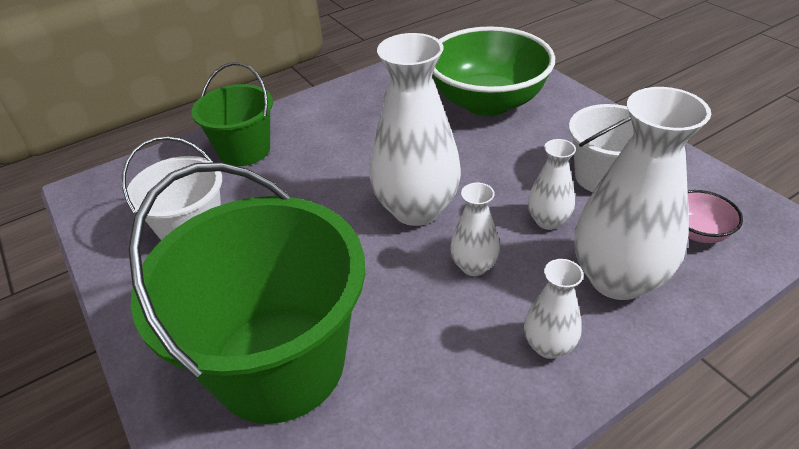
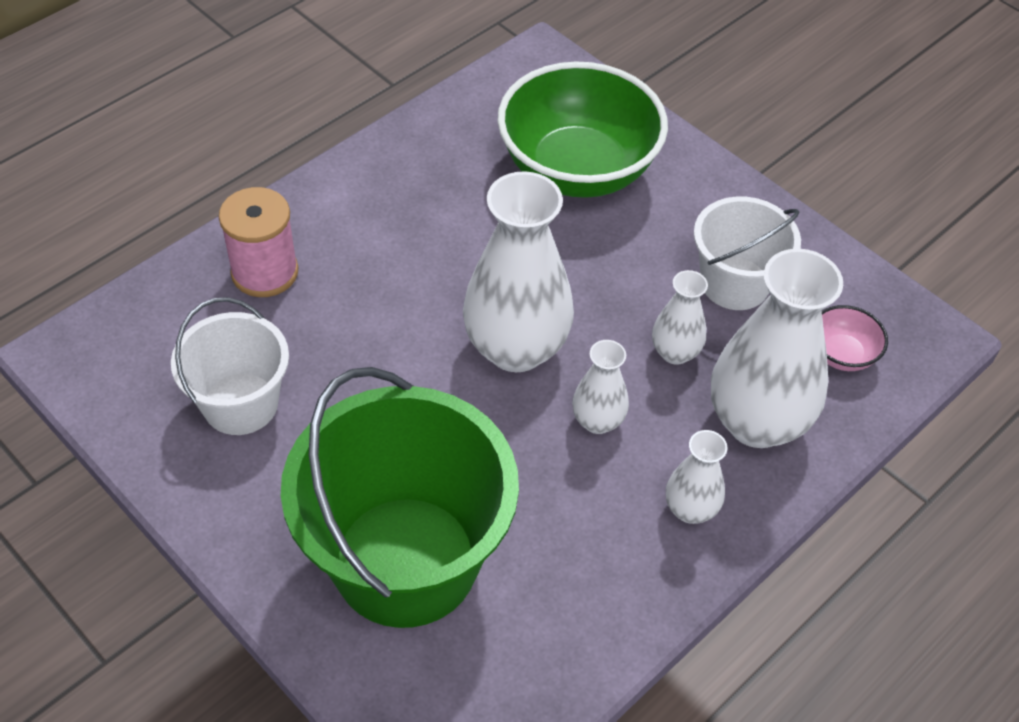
camera: 15 degrees left, 10 degrees up
green bucket [191,62,273,166] -> pink spool [219,187,298,297]

